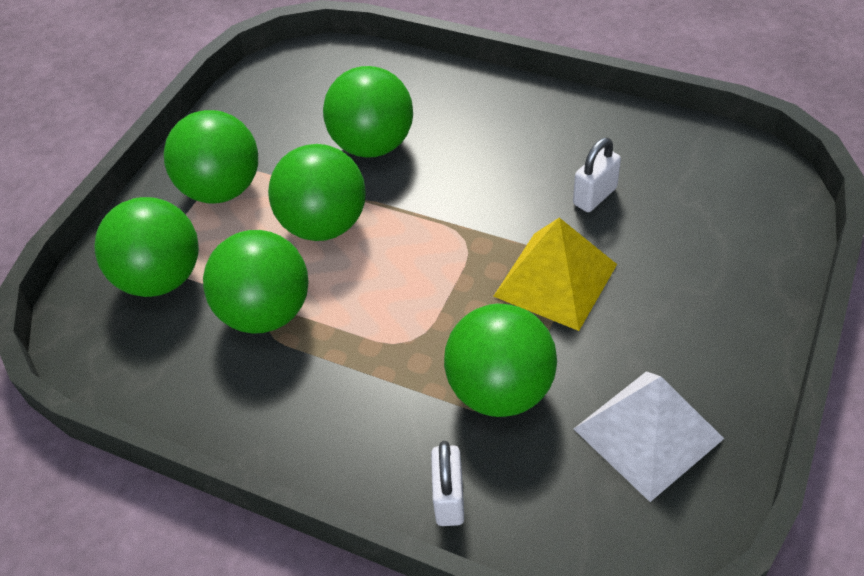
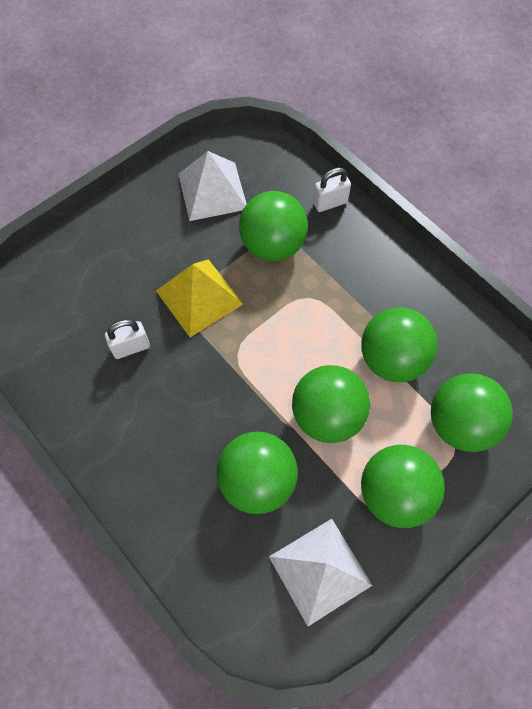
camera: 160 degrees left, 15 degrees up
white padlock [431,441,464,526] -> white padlock turned 45 degrees clockwise [313,167,351,212]
none -> white pyramid [269,519,373,626]

